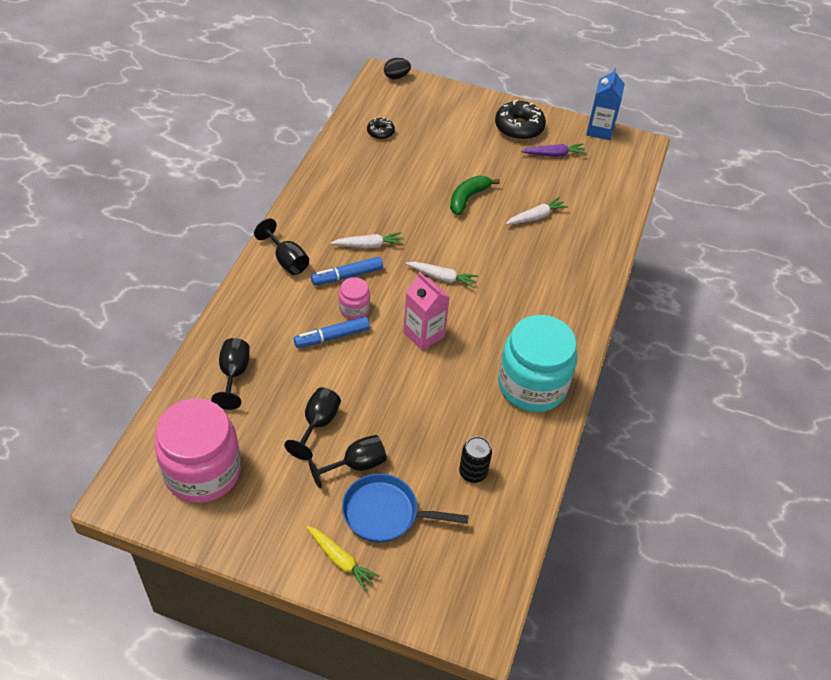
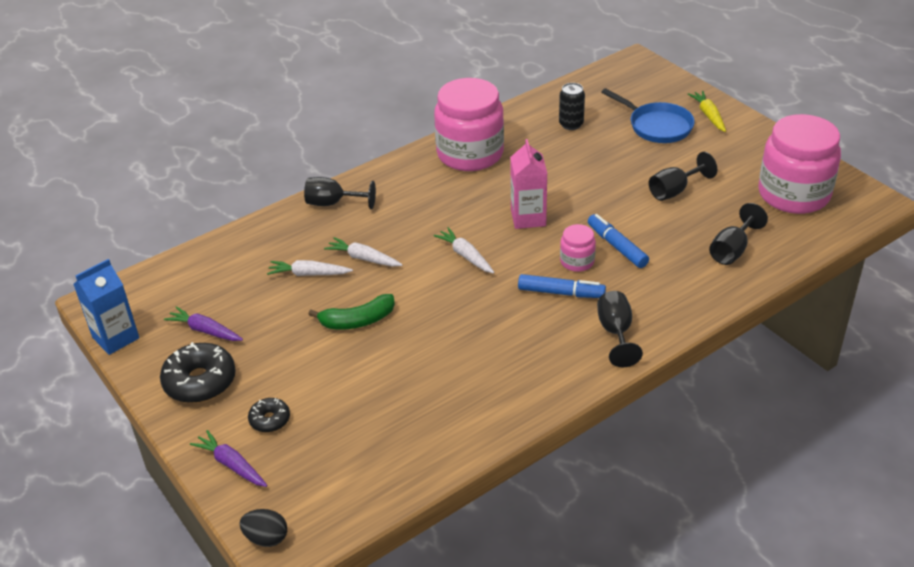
camera: 140 degrees left, 10 degrees down
blue marker [294,317,370,348] -> blue marker turned 135 degrees counterclockwise [588,214,649,268]
black goblet [308,435,387,488] -> black goblet moved to [304,177,376,209]
white carrot [331,232,403,248] -> white carrot moved to [324,237,403,267]
black donut [367,118,395,139] -> black donut moved to [248,398,290,432]
turquoise jar [498,315,577,412] -> pink jar [434,78,504,171]
none -> purple carrot [190,430,268,487]

